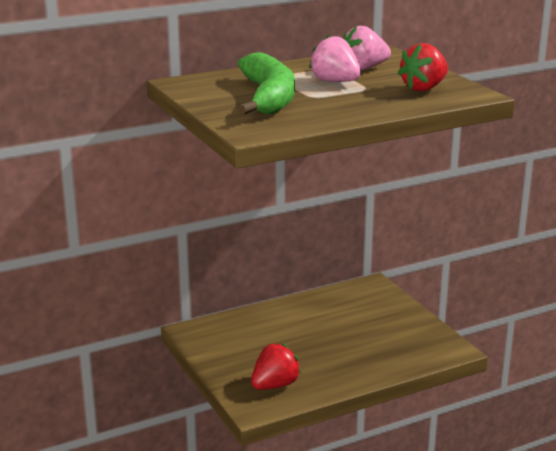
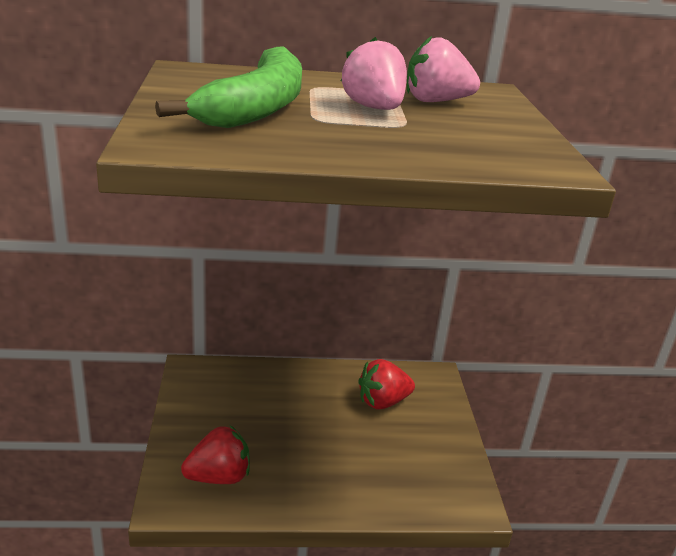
camera: 20 degrees right, 5 degrees up
red strawberry [398,43,448,91] -> red strawberry moved to [358,359,415,410]

